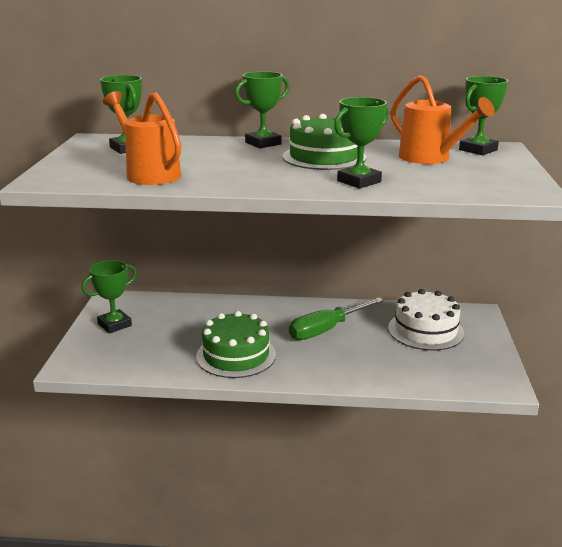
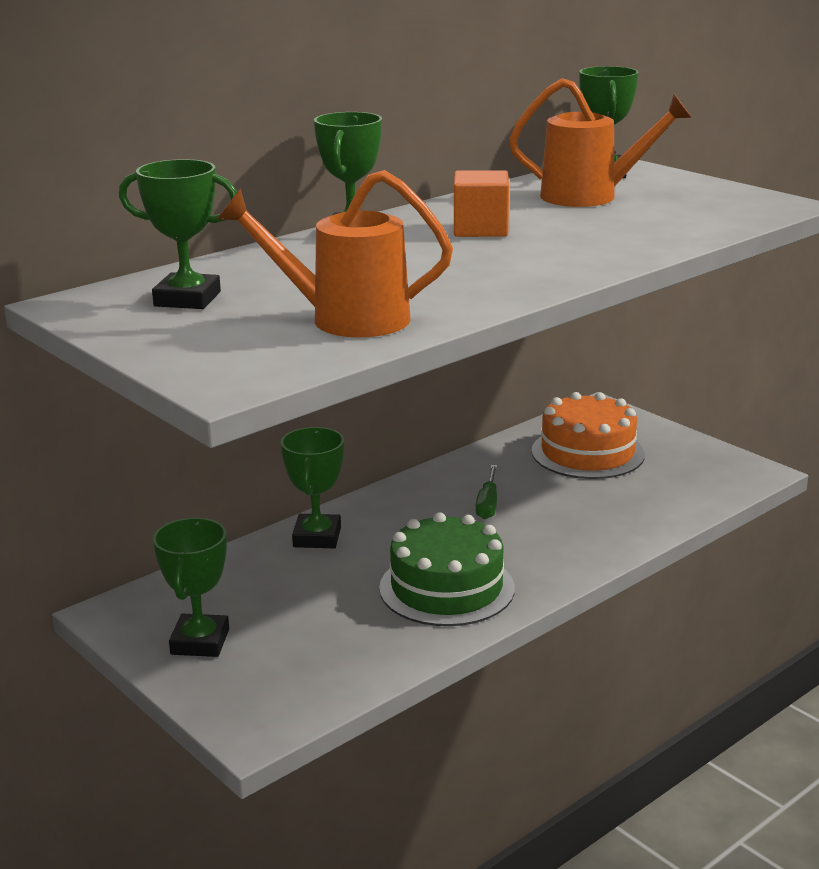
camera: 45 degrees left, 0 degrees up
green cake [282,114,366,170] -> orange cube [454,170,509,237]
green screwdriver [289,298,384,340] -> green screwdriver [475,465,497,519], size x0.55
green trophy [334,97,389,188] -> green trophy moved to [281,427,344,548]
white cake [388,289,464,351] -> orange cake [532,392,645,479]

